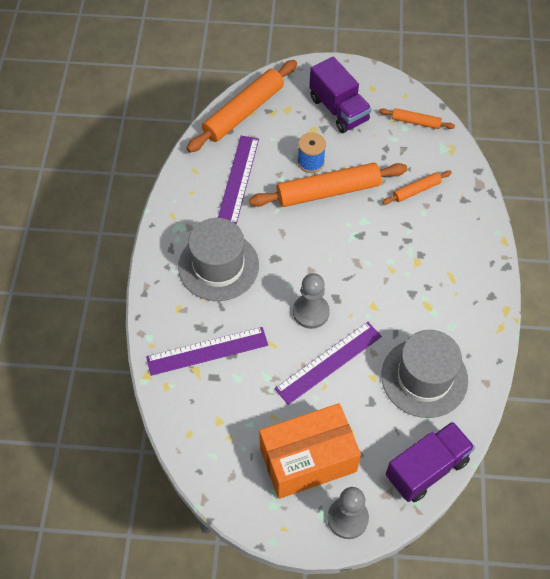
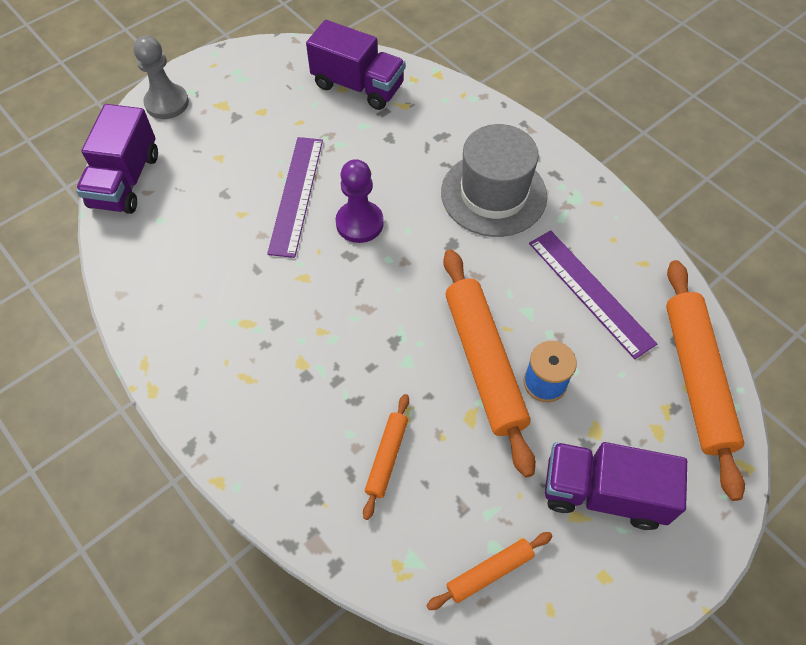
camera: 135 degrees right, 0 degrees up
purple ruler [146,327,268,376] -> none
orange rolling pin [249,163,407,207] -> orange rolling pin turned 45 degrees counterclockwise [443,249,536,477]
orange box [259,403,361,499] -> none
grey pawn [293,273,330,329] -> purple pawn [335,159,384,243]
grey hat [381,330,468,418] -> none
none -> purple truck [306,20,405,110]

